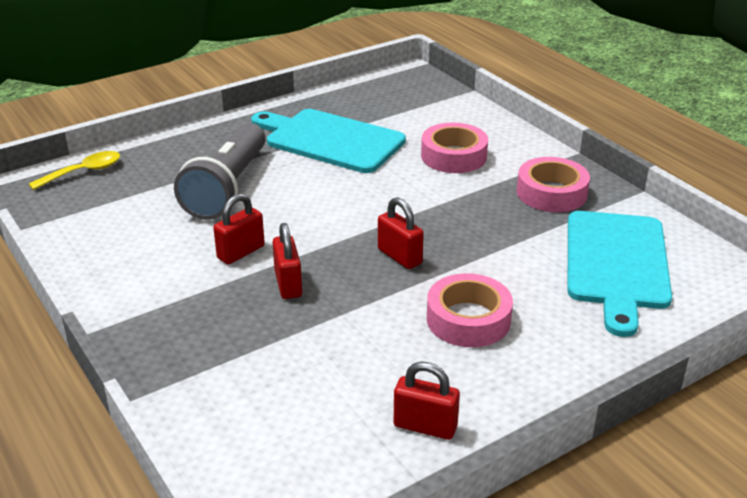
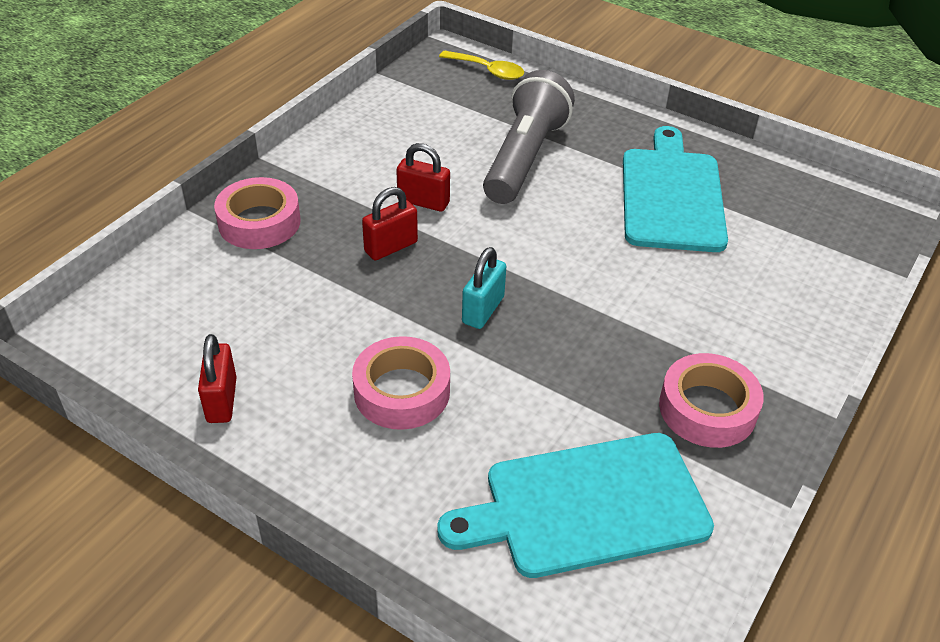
camera: 65 degrees right, 10 degrees up
grey flashlight [174,123,266,220] -> grey flashlight turned 120 degrees clockwise [483,70,575,204]
red padlock [378,197,424,269] -> turquoise padlock [462,247,506,329]
pink tape [421,123,488,173] -> pink tape moved to [214,177,301,249]

